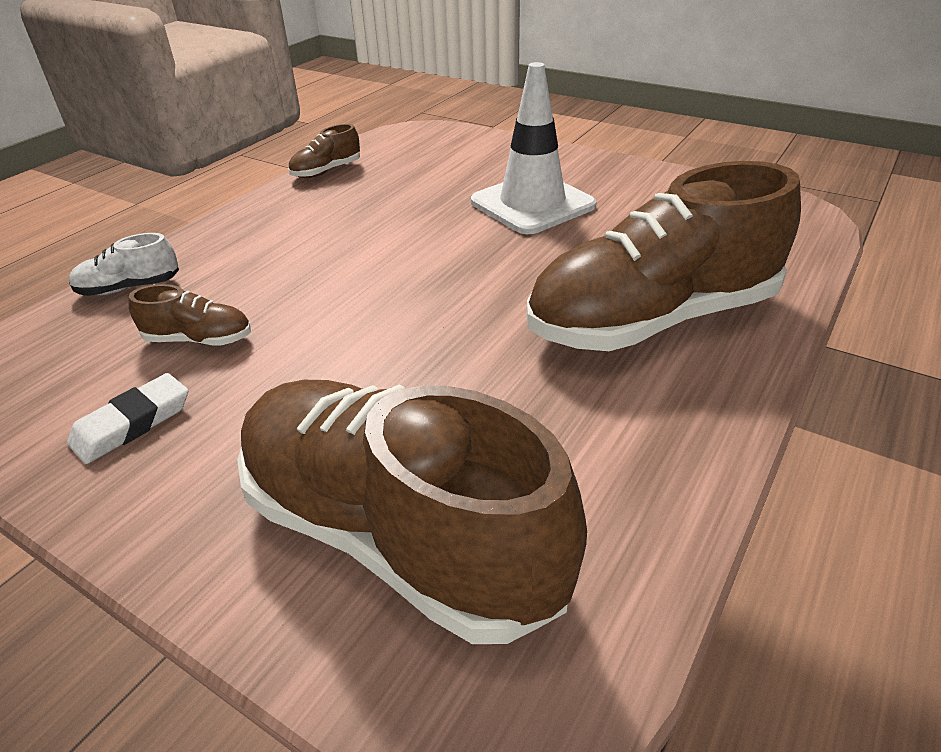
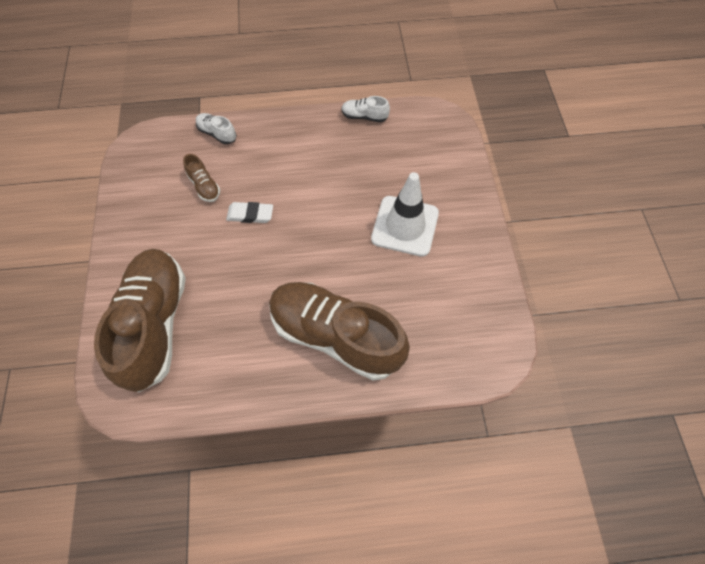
camera: 50 degrees right, 25 degrees up
white eraser [67,373,188,464] -> white eraser moved to [226,202,273,223]
brown shoe [288,124,360,178] -> white shoe [341,96,390,122]

